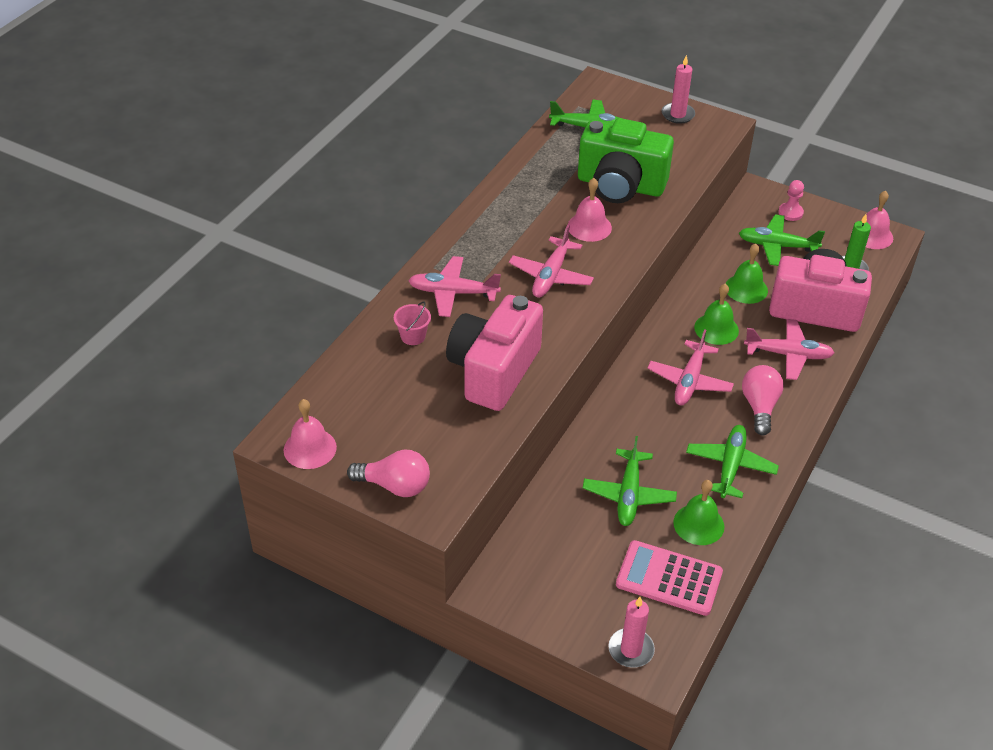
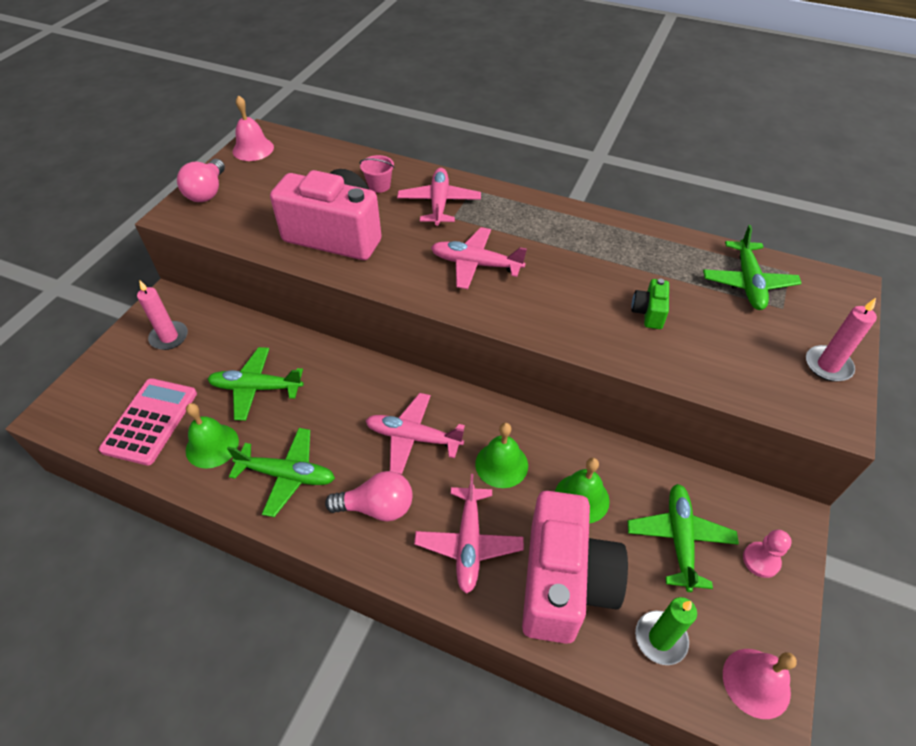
camera: 85 degrees right, 5 degrees up
pink bell [568,178,612,242] -> none
green camera [578,118,674,203] -> green camera [631,279,669,329], size x0.42
pink candle [608,597,655,668] -> pink candle moved to [137,280,188,350]

